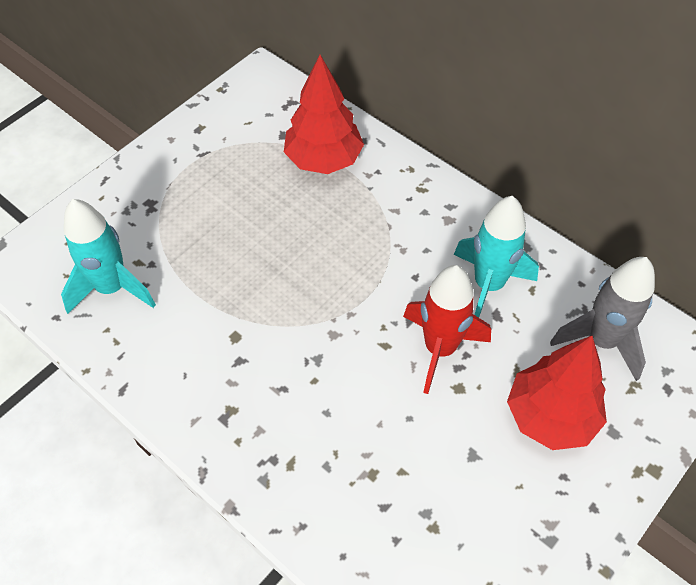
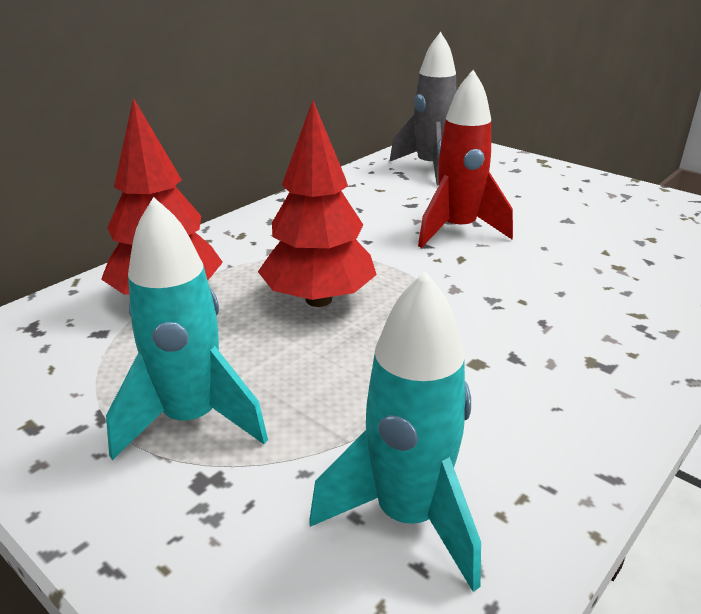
camera: 90 degrees left, 25 degrees down
turquoise rocket [454,196,539,318] -> turquoise rocket moved to [106,197,268,460]
red tree [507,336,607,450] -> red tree moved to [258,100,377,307]

